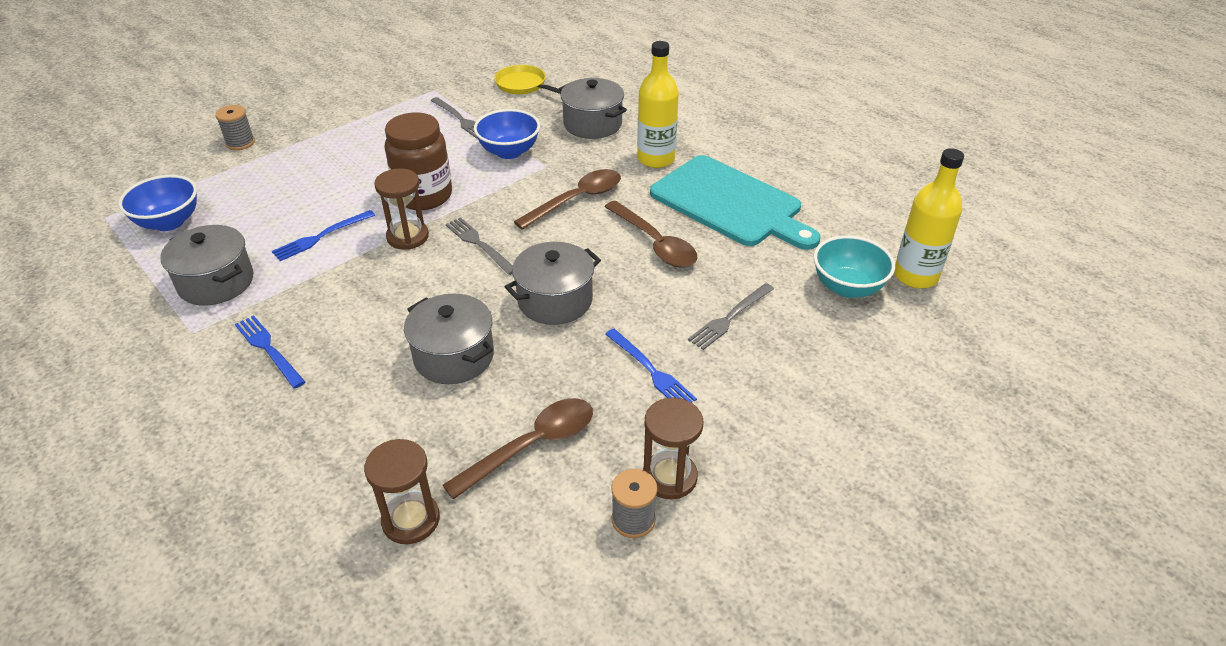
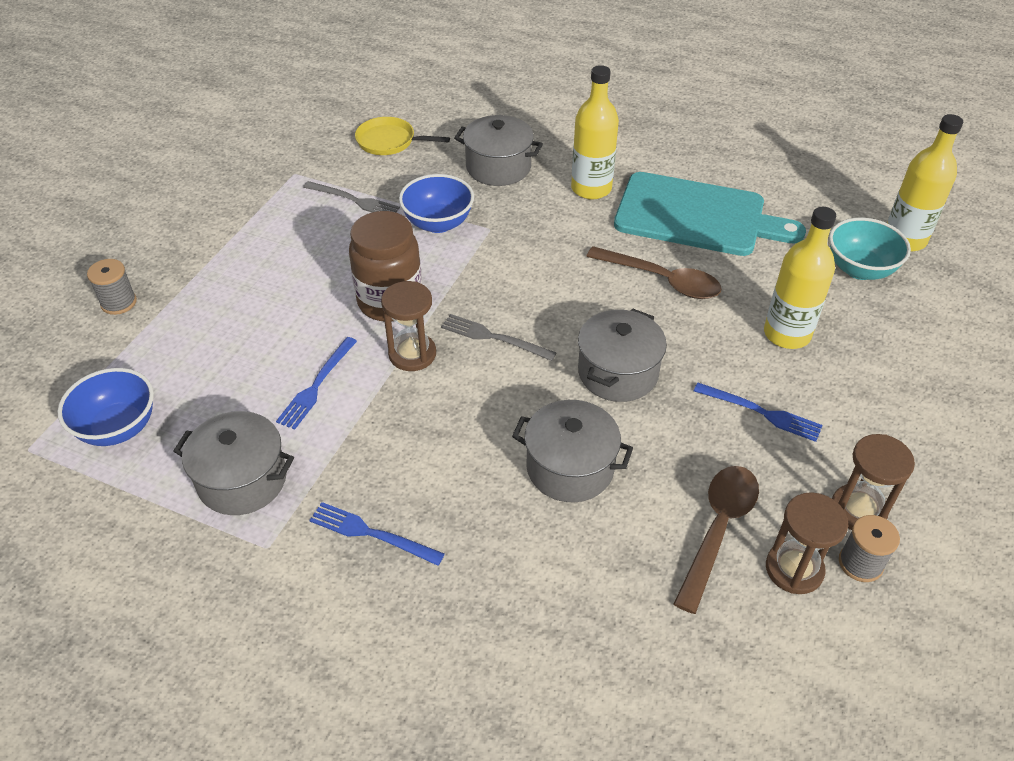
camera: 25 degrees left, 5 degrees up
brown hourglass [364,439,440,544] -> brown hourglass moved to [766,492,848,594]
brown spoon [514,169,621,230] -> none
grey fork [688,283,774,350] -> yellow bottle [764,207,836,349]

